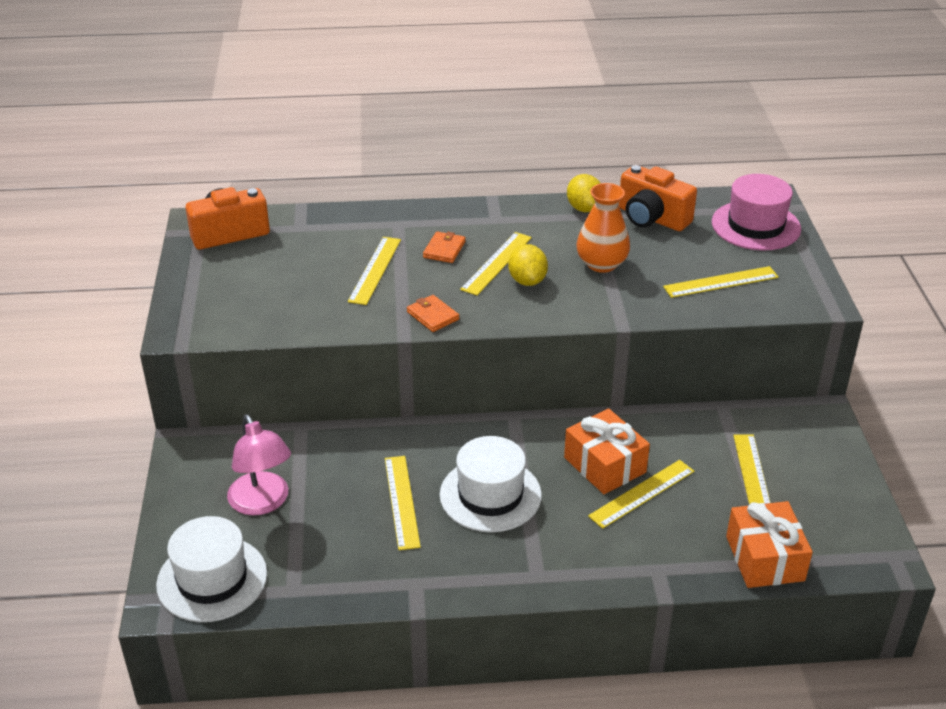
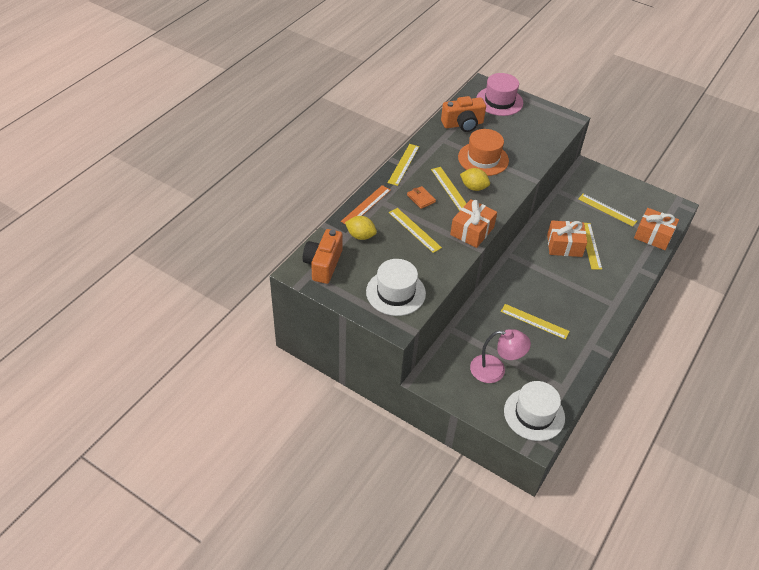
camera: 55 degrees left, 10 degrees up
orange wallet [407,295,459,332] -> orange gift [450,199,497,248]
white hat [440,436,542,532] -> white hat moved to [366,259,426,316]
yellow lemon [567,174,601,212] -> yellow lemon moved to [345,216,377,240]
orange vase [576,183,630,273] -> orange hat [458,129,509,176]
yellow ruler [663,266,779,298] -> yellow ruler moved to [388,144,419,186]
none -> orange ruler [341,185,391,224]

